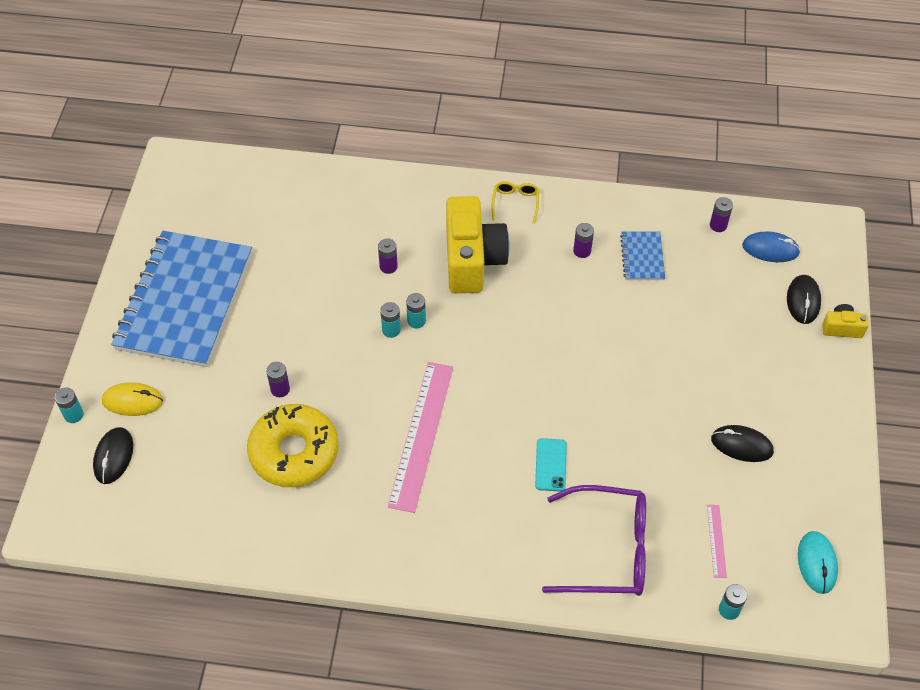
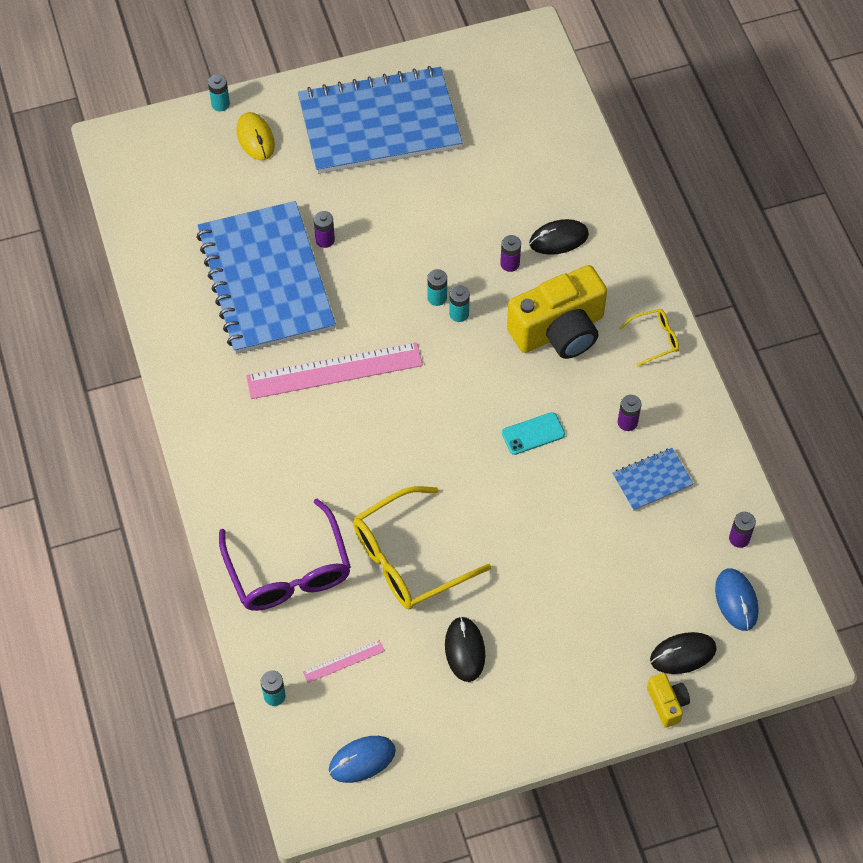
camera: 65 degrees right, 5 degrees up
black mouse [93,427,133,484] -> black mouse moved to [529,219,589,255]
yellow donut [247,404,339,487] -> blue notebook [196,201,336,354]
turquoise phone [535,438,567,492] -> turquoise phone moved to [502,412,565,455]
turquoise mouse [798,531,838,594] -> blue mouse [329,736,396,783]
none -> yellow glasses [353,486,491,609]

